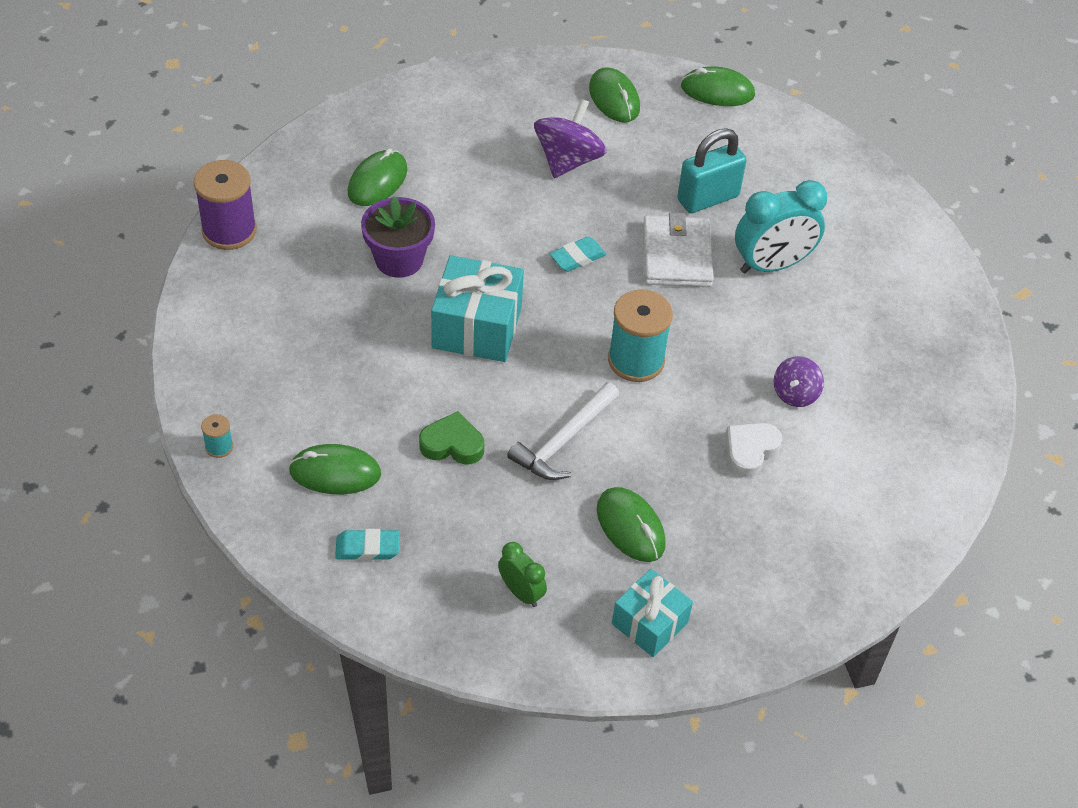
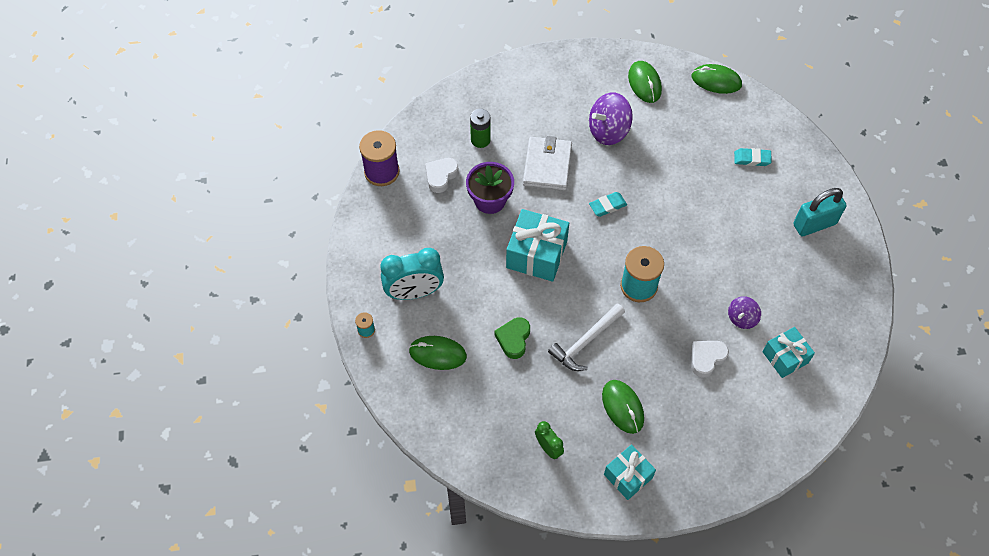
camera: 10 degrees right, 10 degrees up
turquoise eraser [335,529,399,561] -> turquoise eraser moved to [734,148,772,166]
green mouse [348,148,407,206] -> green battery [470,109,491,148]
green heart [419,411,484,465] -> green heart turned 90 degrees counterclockwise [494,317,530,359]
purple spinning top [534,99,607,178] -> purple spinning top turned 150 degrees counterclockwise [589,92,633,145]
white wallet [643,212,714,287] -> white wallet moved to [523,136,572,190]
turquoise padlock [677,128,747,213] -> turquoise padlock moved to [793,188,846,236]
turquoise clock [735,180,827,273] -> turquoise clock moved to [381,248,444,300]
none -> white heart [425,158,459,193]
none -> turquoise gift [763,327,815,378]

